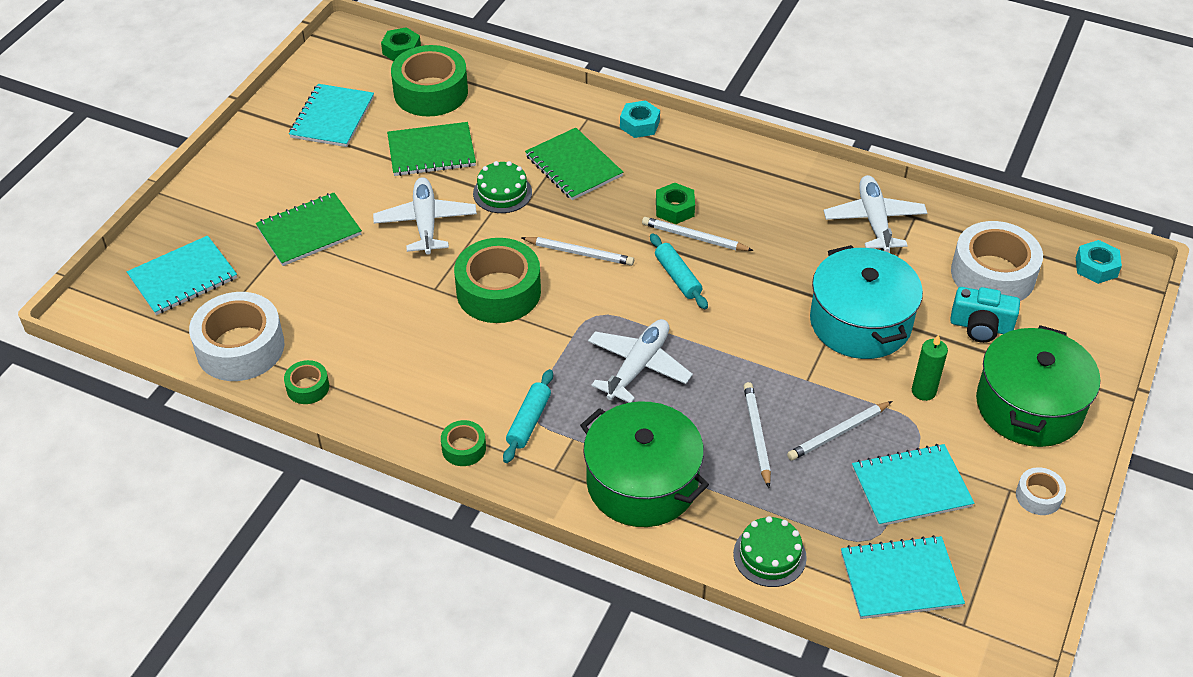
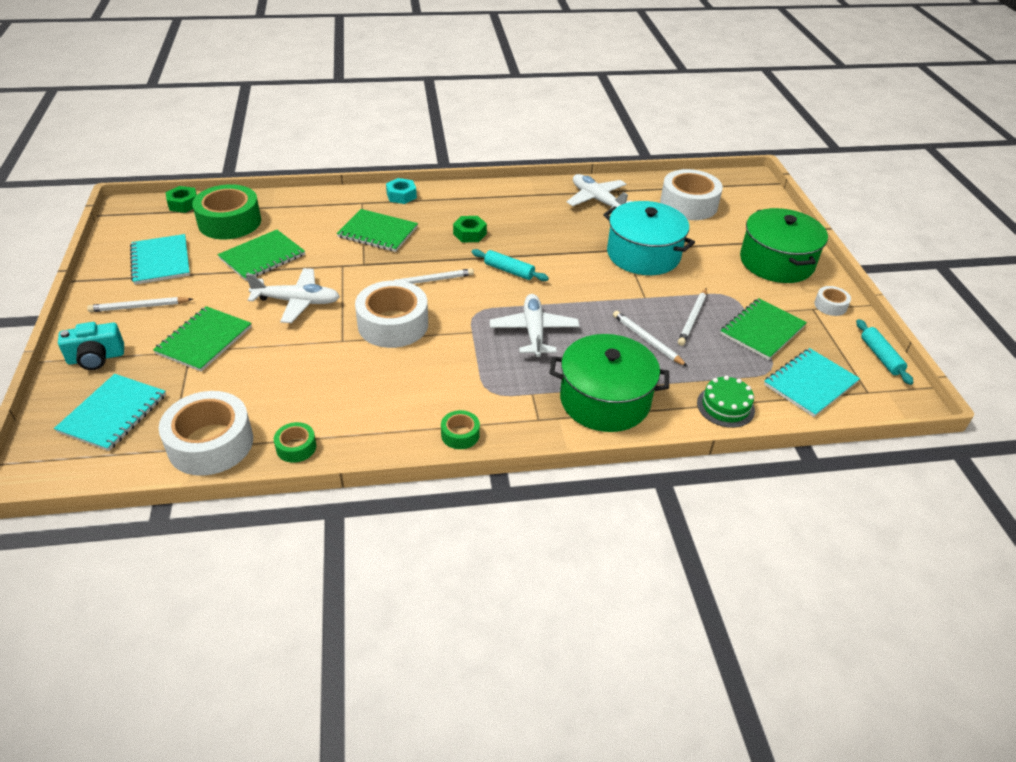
camera: 35 degrees left, 5 degrees down
white plane [373,177,477,255] -> white plane turned 135 degrees clockwise [246,268,340,323]
green tape [454,238,541,323] -> white tape [355,280,428,348]
green cake [473,161,532,213] -> none
turquoise rolling pin [503,369,553,463] -> turquoise rolling pin moved to [856,319,914,385]
white pencil [642,217,754,251] -> white pencil moved to [87,297,193,312]
turquoise notebook [852,444,974,527] -> green notebook [720,298,807,360]
green candle [912,334,948,401] -> none
turquoise camera [950,287,1020,343] -> turquoise camera moved to [58,322,124,370]
turquoise nut [1076,240,1122,284] -> none

